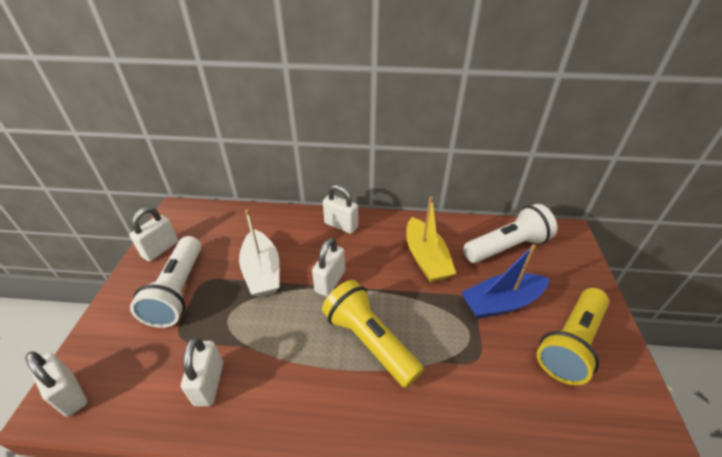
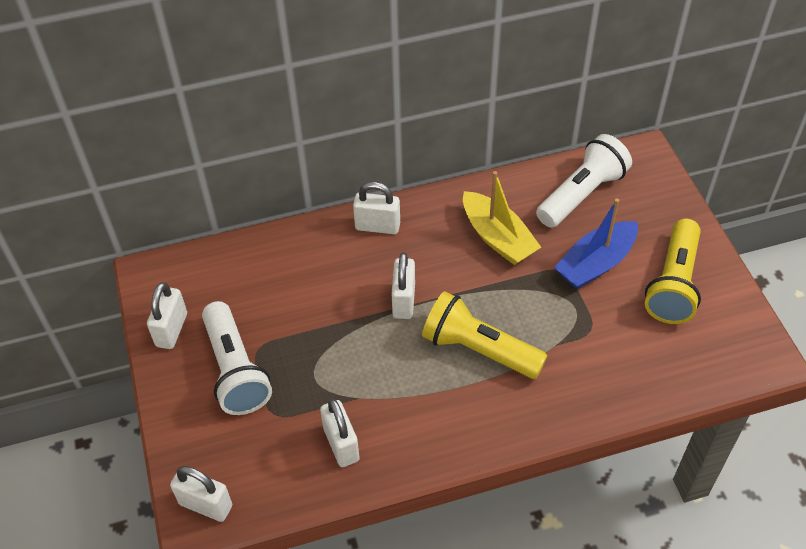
camera: 20 degrees left, 10 degrees up
white boat [239,209,279,297] -> none

